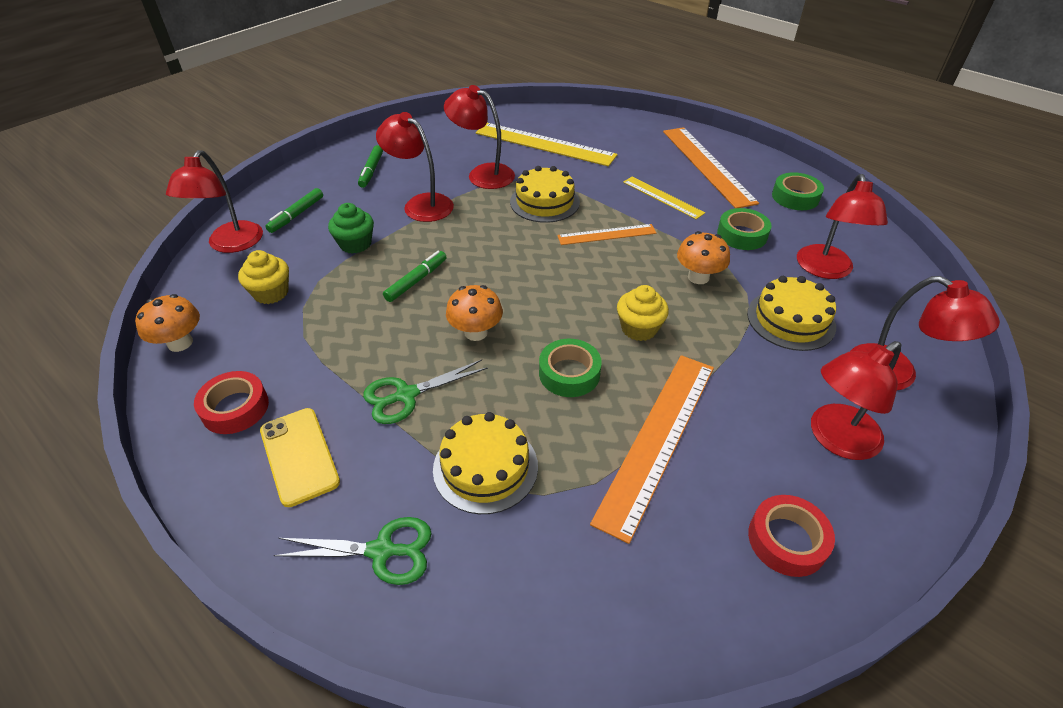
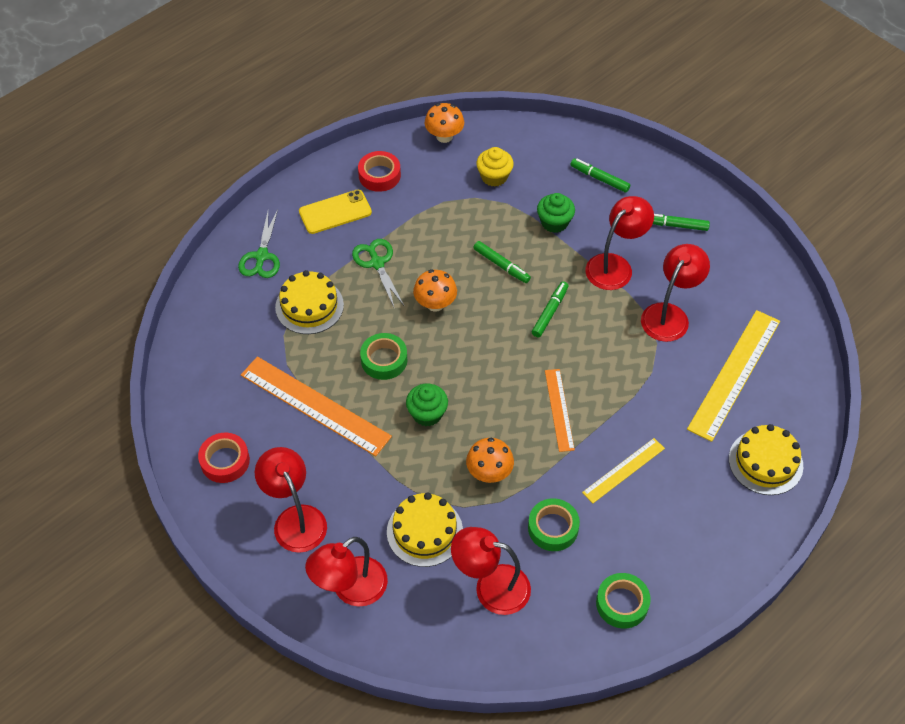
camera: 95 degrees right, 10 degrees up
red lamp [166,150,263,253] -> none
yellow cake [510,166,580,223] -> yellow cake moved to [729,424,803,495]
yellow cupcake [617,285,669,341] -> green cupcake [406,384,448,426]
orange ruler [663,127,759,208] -> none
none -> green marker [532,281,569,337]

